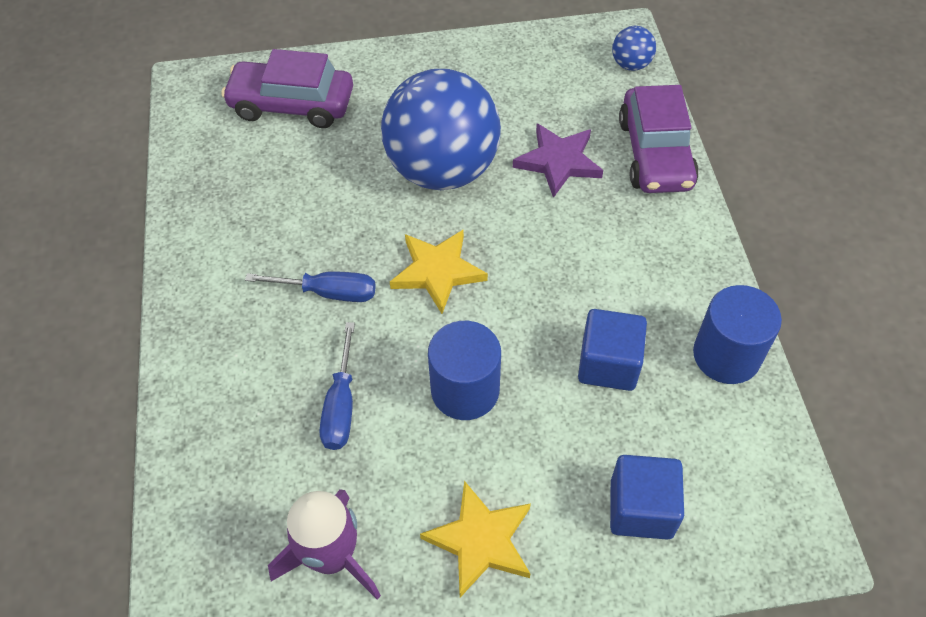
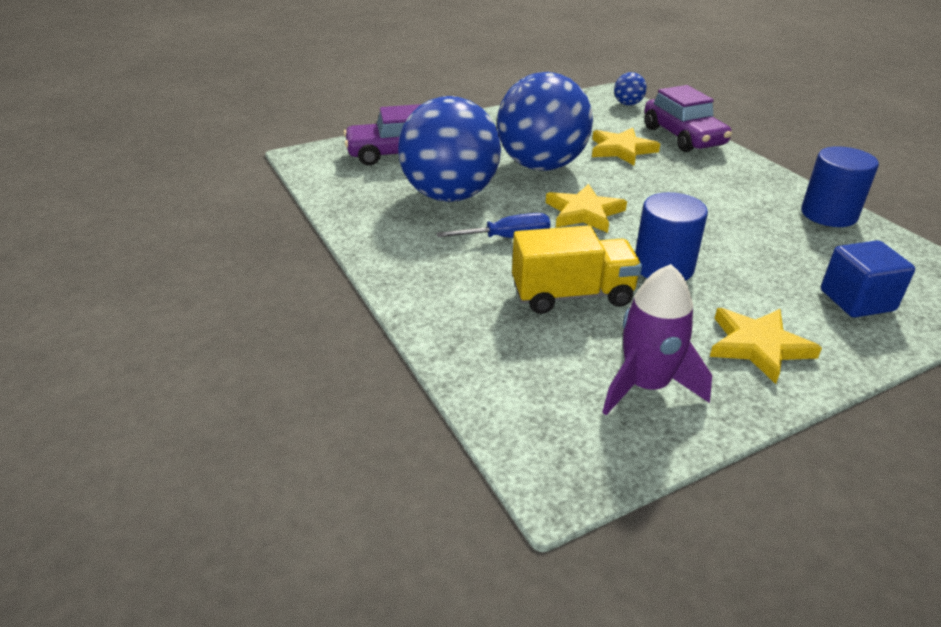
camera: 20 degrees left, 20 degrees down
blue screwdriver [320,322,355,450] -> yellow truck [512,225,642,314]
purple star [513,123,603,198] -> yellow star [592,128,660,165]
blue cube [578,309,647,391] -> none
none -> blue ball [398,96,501,202]

